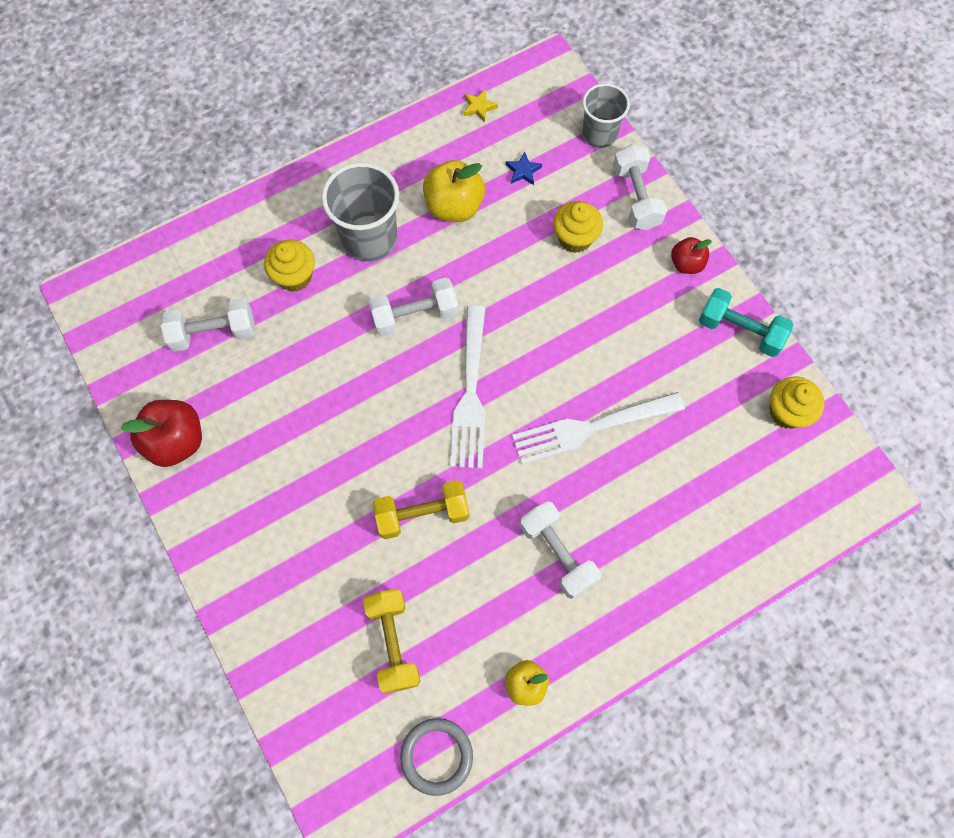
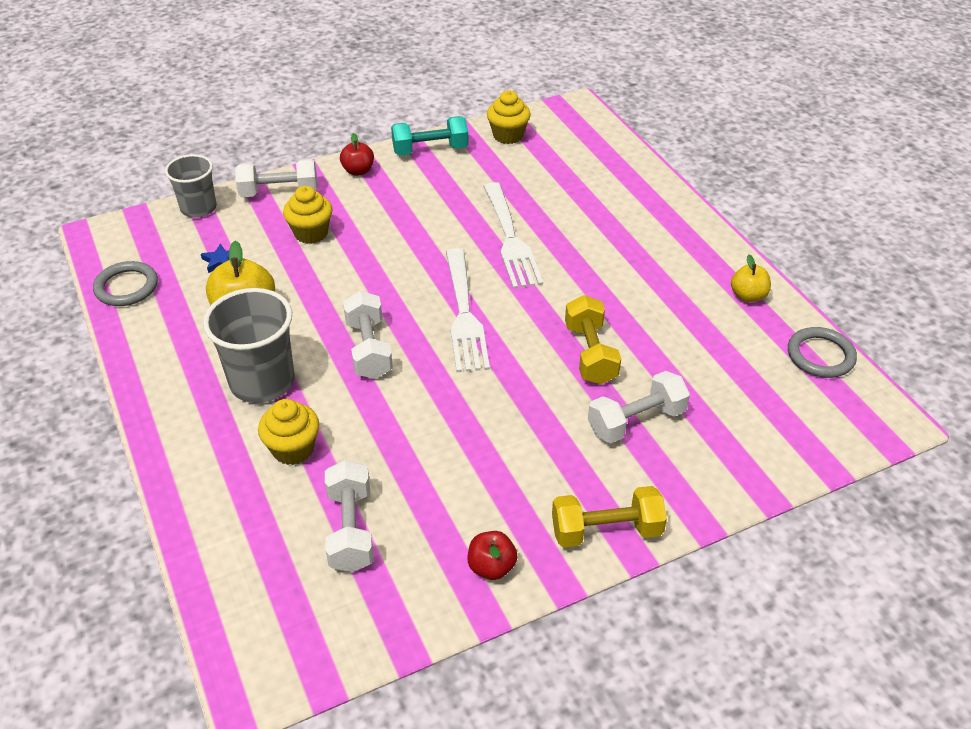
camera: 85 degrees left, 25 degrees down
red apple [121,400,202,467] -> red apple [468,531,517,580], size x0.59
yellow dumbbell [363,589,420,694] -> yellow dumbbell moved to [552,486,667,548]
white fork [450,305,486,469] -> white fork turned 75 degrees clockwise [446,248,490,372]
yellow star [464,89,498,122] -> grey ring [93,261,158,306]
white dumbbell [520,501,601,599] -> white dumbbell moved to [588,371,690,443]
turquoise dumbbell [699,288,793,357] -> turquoise dumbbell turned 45 degrees clockwise [391,116,469,156]

